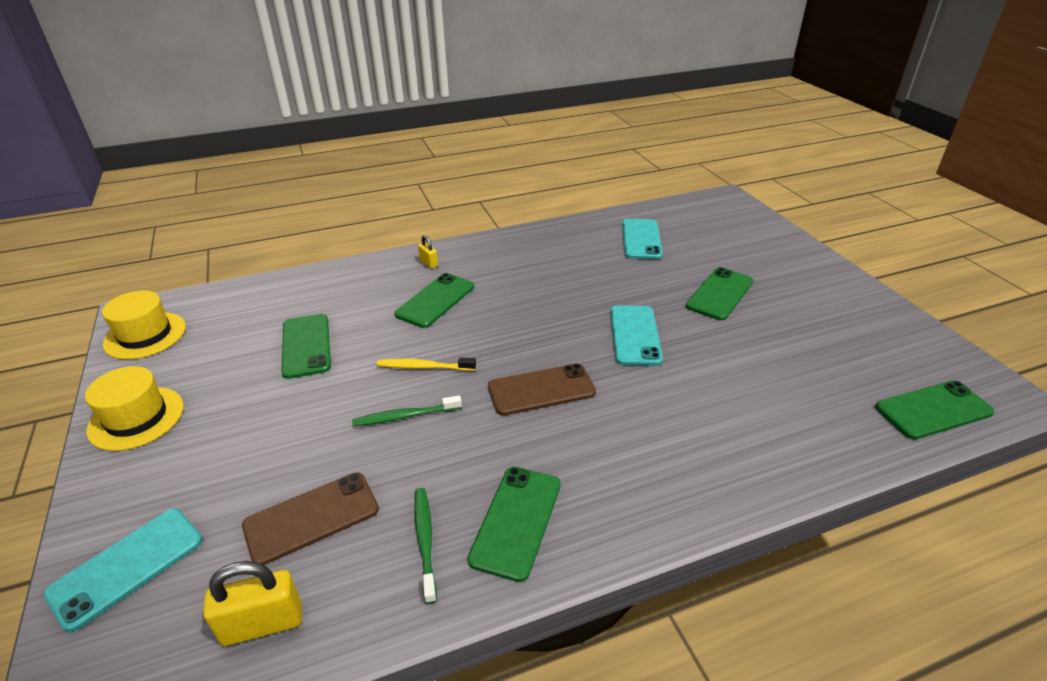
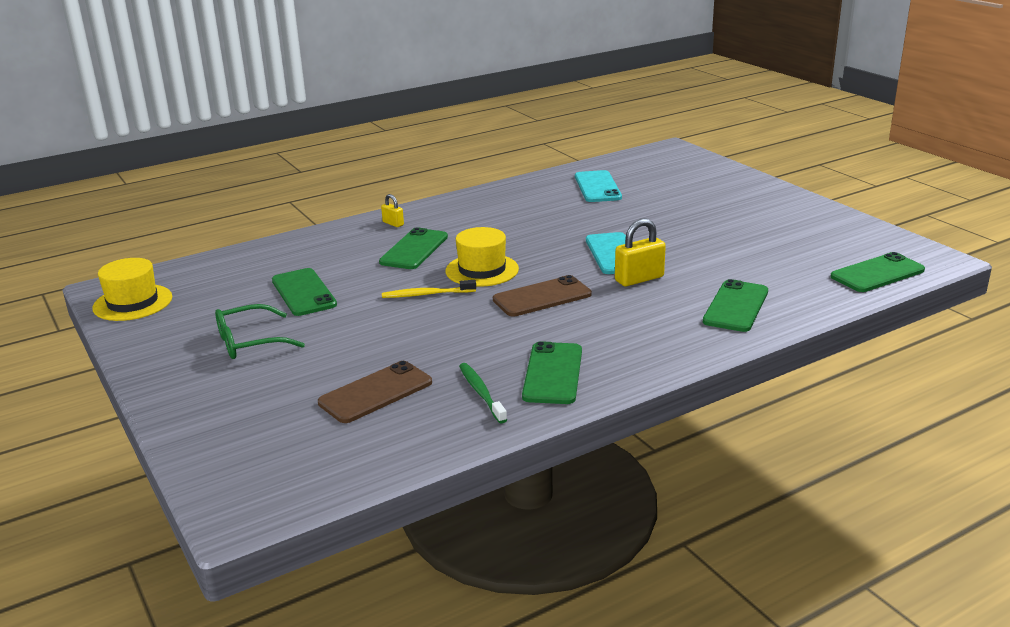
camera: 10 degrees left, 10 degrees down
turquoise phone [43,508,203,632] -> none
yellow hat [85,366,184,451] -> yellow hat moved to [446,227,519,287]
yellow padlock [203,561,302,646] -> yellow padlock moved to [615,219,666,286]
green toothbrush [352,395,462,426] -> none
green phone [686,267,753,320] -> green phone moved to [703,279,768,332]
none -> green glasses [215,304,305,359]

